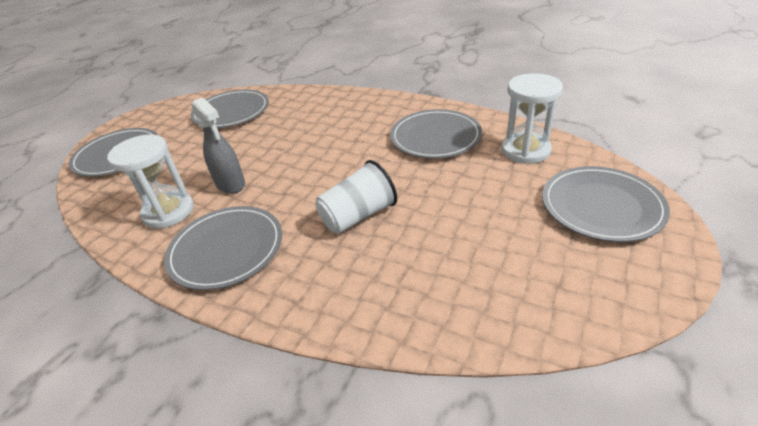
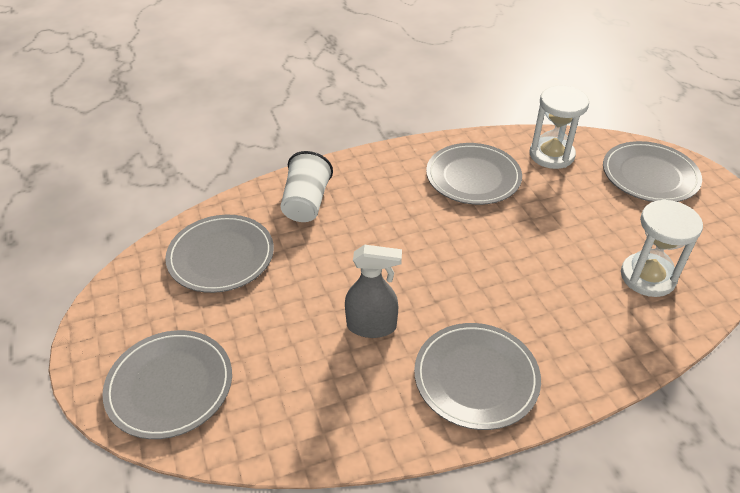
camera: 50 degrees left, 5 degrees up
white hourglass [107,135,194,228] -> white hourglass moved to [621,200,703,297]
white cup [315,160,397,234] -> white cup moved to [281,151,333,222]

